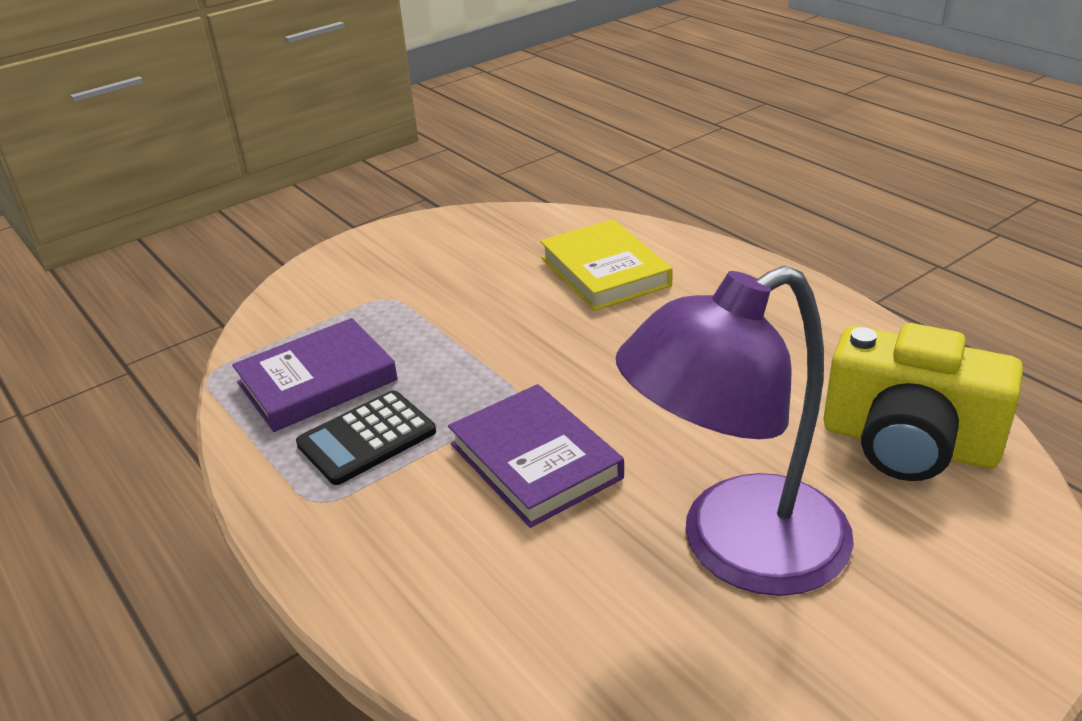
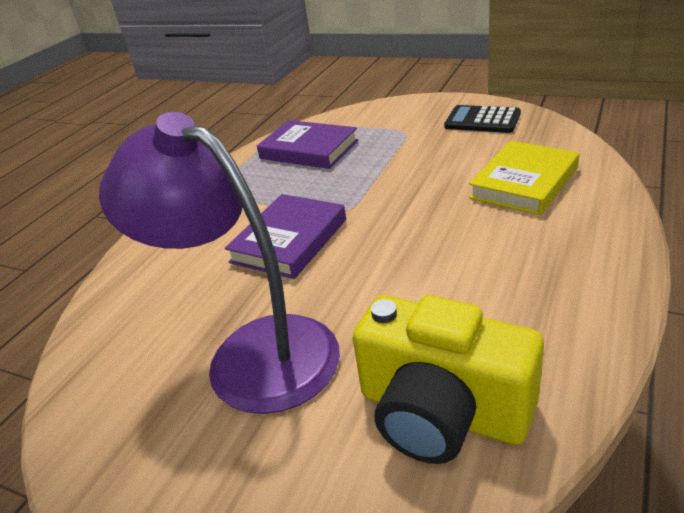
camera: 65 degrees right, 0 degrees up
black calculator [296,390,436,485] -> black calculator moved to [444,105,521,133]
yellow camera [823,323,1023,481] -> yellow camera turned 60 degrees counterclockwise [353,295,544,464]

